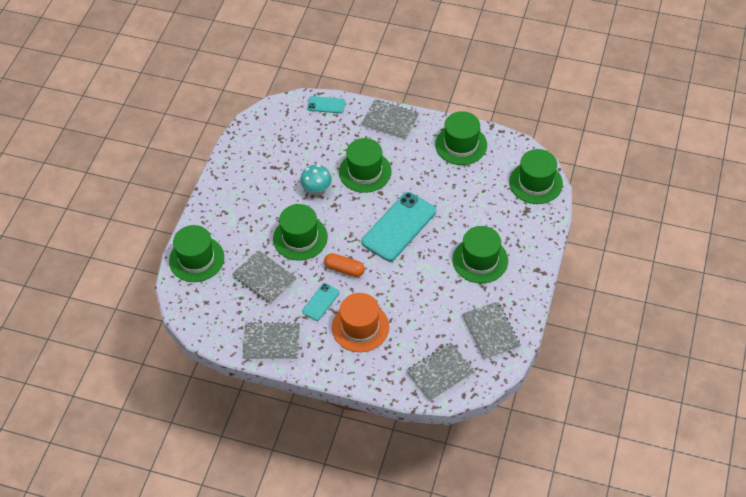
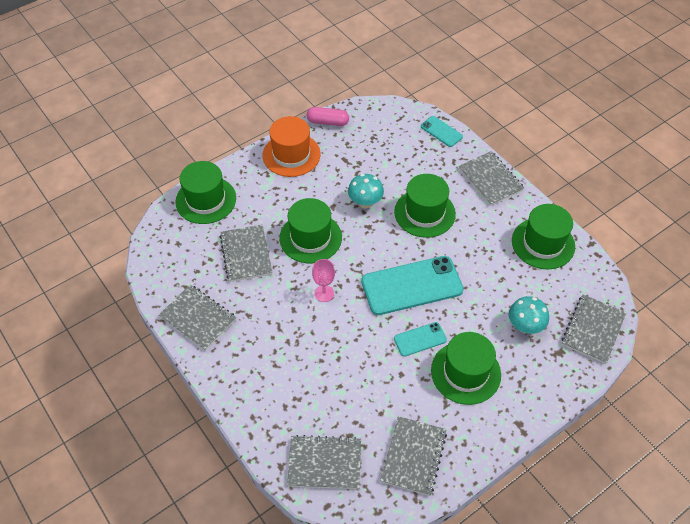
camera: 35 degrees right, 0 degrees up
turquoise phone [302,283,340,321] -> turquoise phone moved to [394,322,447,357]
orange capsule [324,253,365,277] -> pink goblet [312,259,335,302]
orange hat [332,293,389,352] -> orange hat moved to [263,116,321,177]
green hat [509,149,563,204] -> grey notebook [562,294,627,364]
none -> pink capsule [307,107,349,126]
none -> turquoise mushroom [509,296,549,334]

